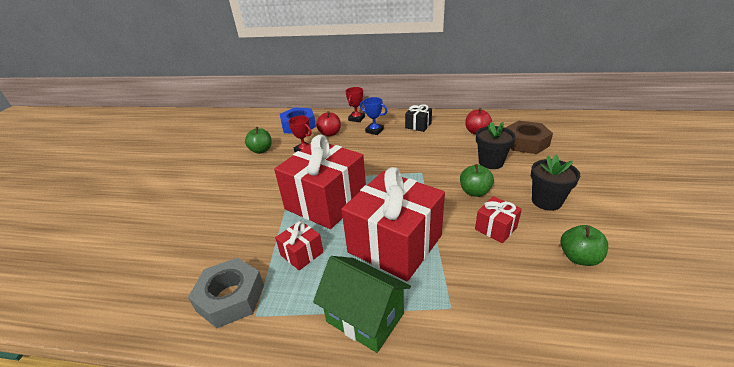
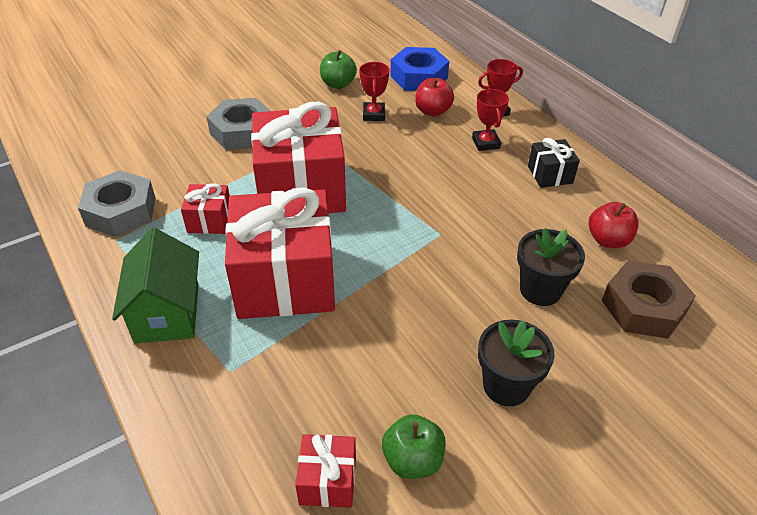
camera: 45 degrees right, 10 degrees up
blue trophy [360,97,387,135] -> red trophy [472,89,509,151]
green apple [460,164,494,197] -> none
red gift [475,196,522,243] -> red gift moved to [295,434,356,508]
none -> grey nut [207,98,271,150]

